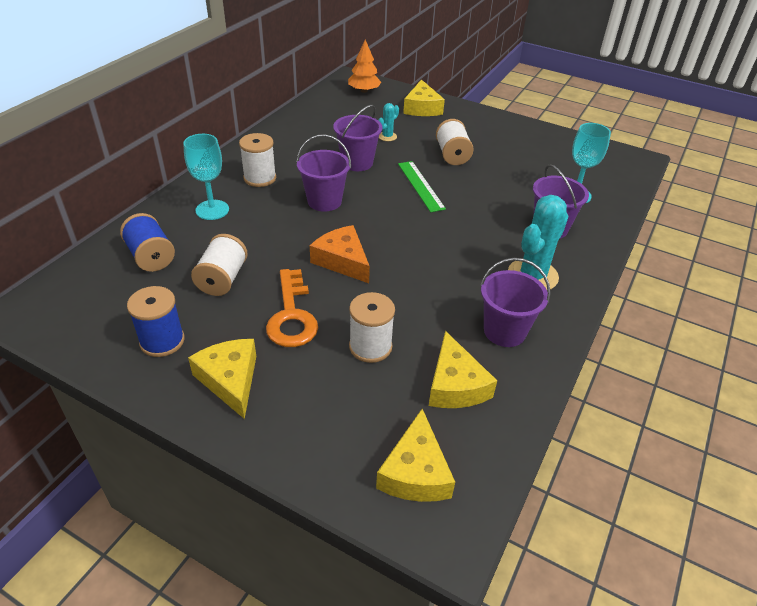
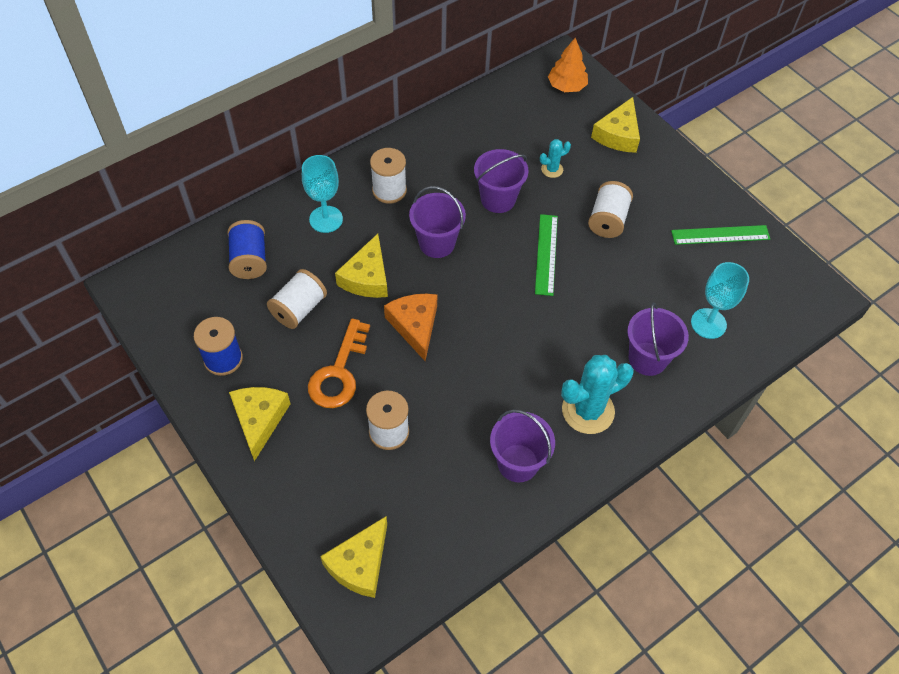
camera: 25 degrees right, 15 degrees up
yellow cheese [429,331,497,408] -> yellow cheese moved to [335,234,388,298]
none -> green ruler [671,225,770,245]

